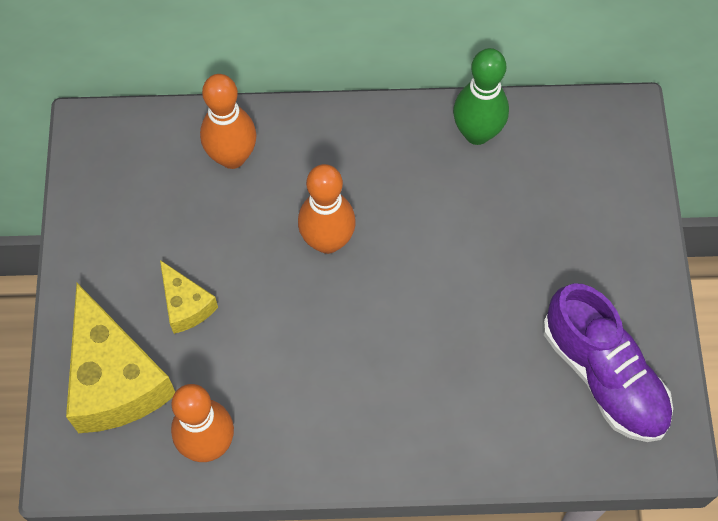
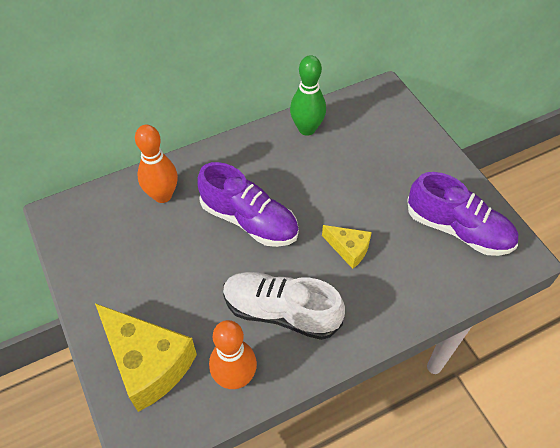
camera: 25 degrees left, 10 degrees down
yellow cheese [160,260,218,334] -> yellow cheese moved to [322,225,372,269]
orange bowling pin [298,164,356,254] -> purple shoe [197,162,299,247]
none -> white shoe [223,272,345,340]

